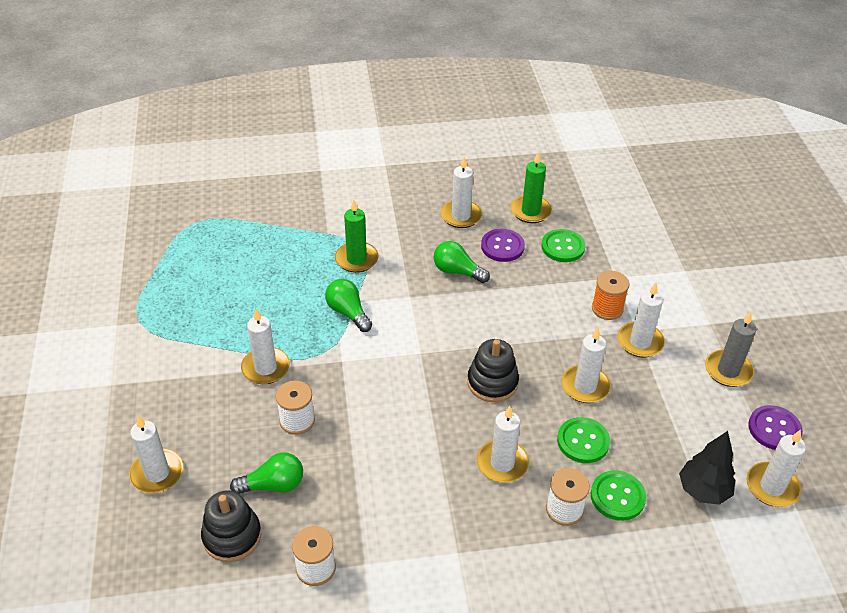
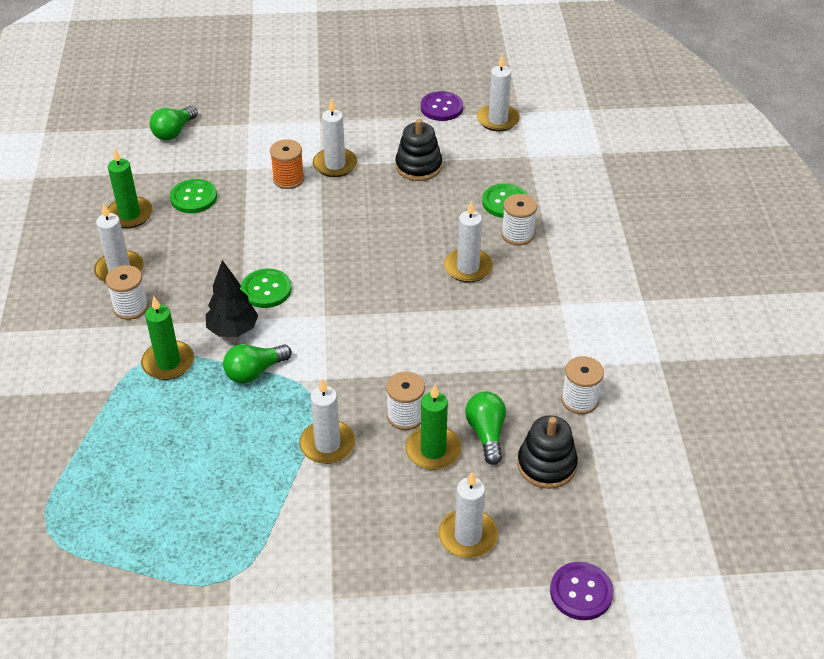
camera: 85 degrees left, 0 degrees up
green light bulb [434,241,490,283] -> green light bulb moved to [150,106,198,140]
black stacking toy [467,339,519,402] -> black stacking toy moved to [395,119,442,181]
purple button [481,229,525,262] -> purple button moved to [550,562,613,620]
green button [557,417,610,463] -> green button moved to [241,269,292,308]
white candle [562,328,611,403] -> none
black tree [679,431,735,505] -> black tree moved to [206,260,258,337]
grey candle [705,311,756,387] -> none
none -> white spool [106,265,149,320]
none -> green candle [405,385,462,470]

